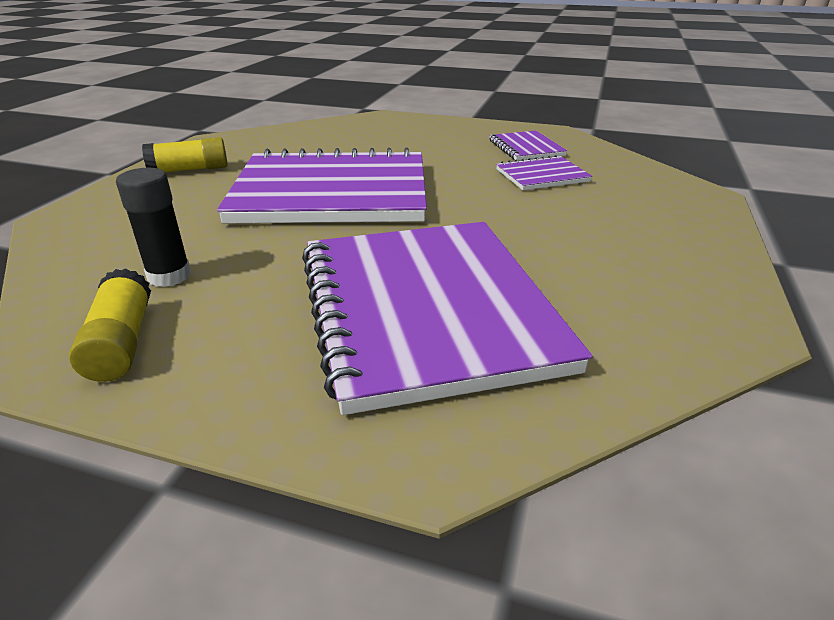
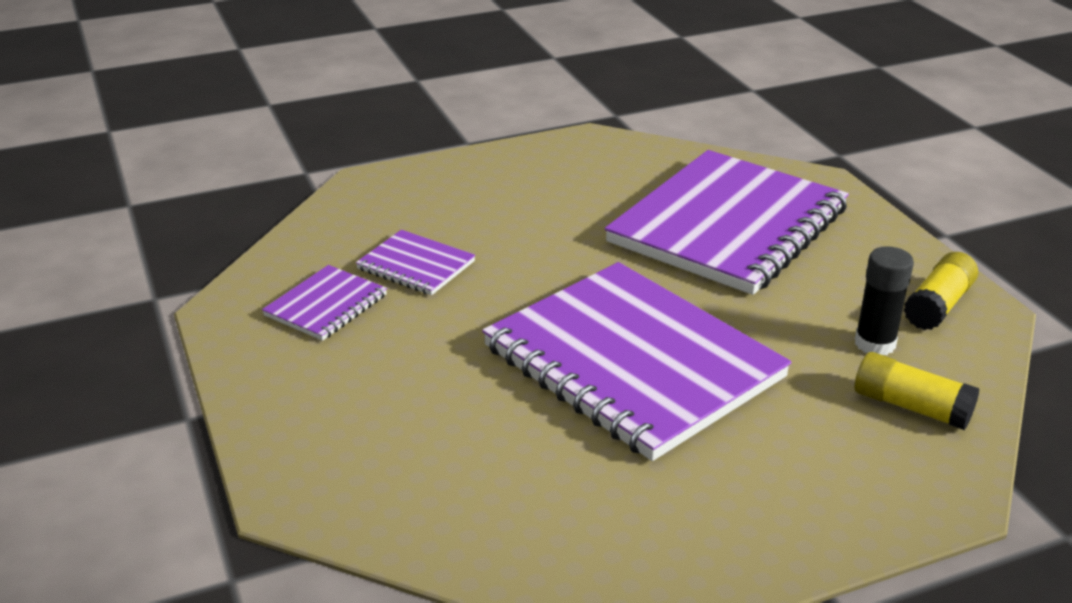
camera: 130 degrees left, 0 degrees up
yellow glue stick [142,137,228,172] -> yellow glue stick moved to [855,352,980,430]

